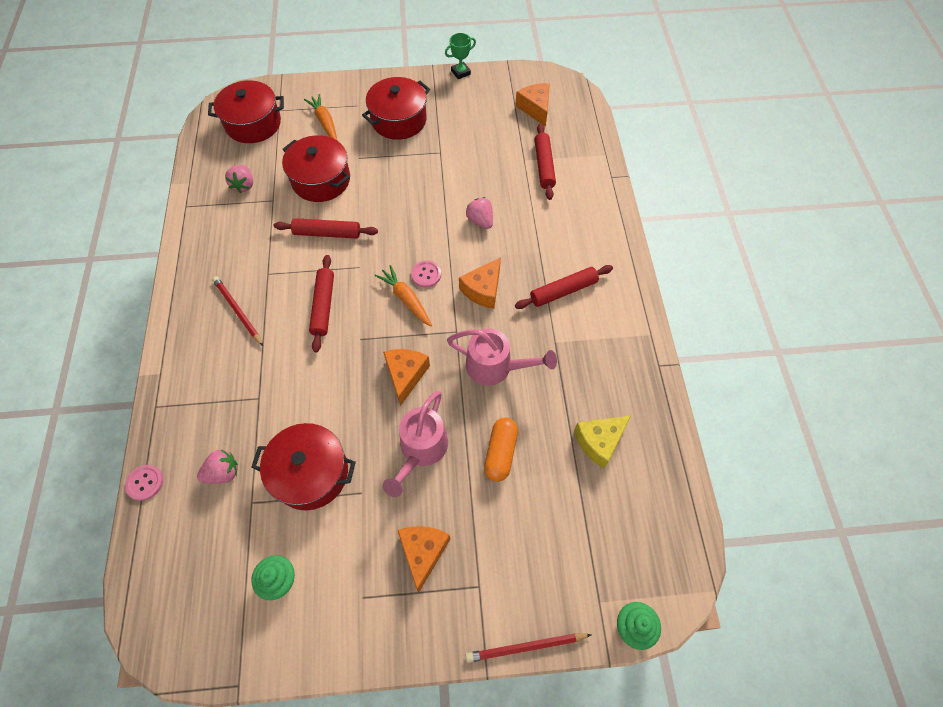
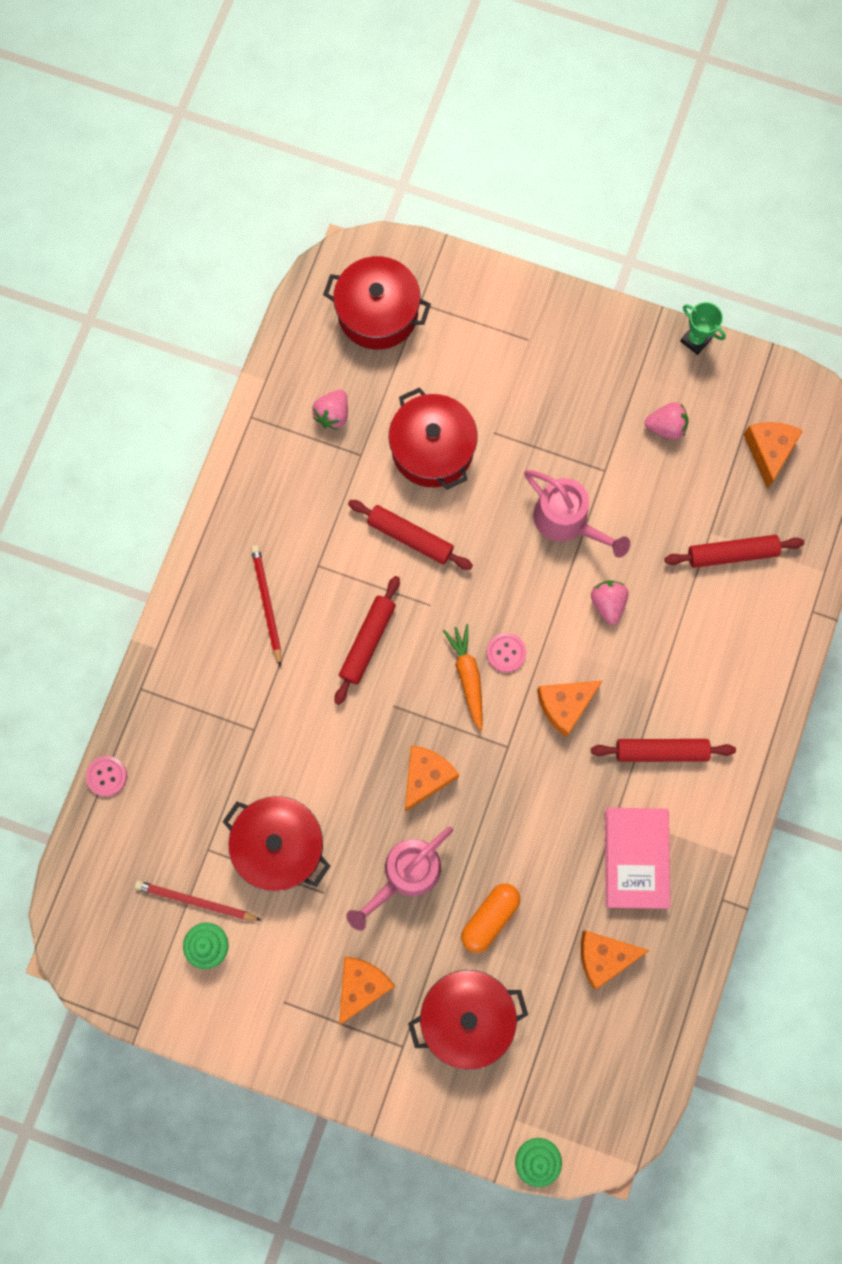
camera: 25 degrees right, 15 degrees up
pink strawberry [197,450,238,483] -> pink strawberry moved to [644,402,688,440]
orange carrot [304,94,337,140] -> none
red pot [362,77,430,140] -> red pot moved to [408,970,528,1070]
green trophy [445,33,476,79] -> green trophy turned 45 degrees clockwise [680,302,726,355]
pink watering can [447,328,557,386] -> pink watering can moved to [524,470,630,558]
red pencil [466,633,592,663] -> red pencil moved to [134,880,262,921]
red rolling pin [535,124,556,200] -> red rolling pin turned 60 degrees clockwise [665,535,804,568]
yellow cheese [574,416,631,468] -> orange cheese [581,931,650,990]
none -> pink book [605,808,670,909]

